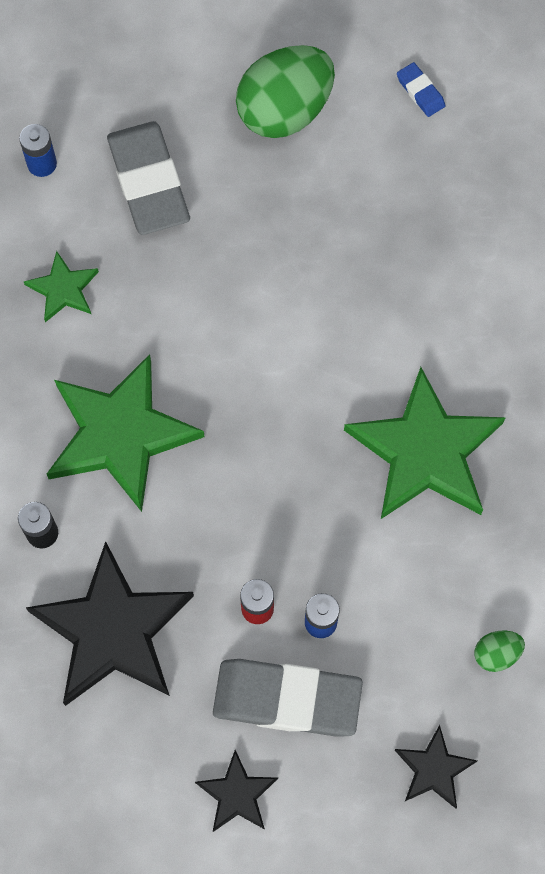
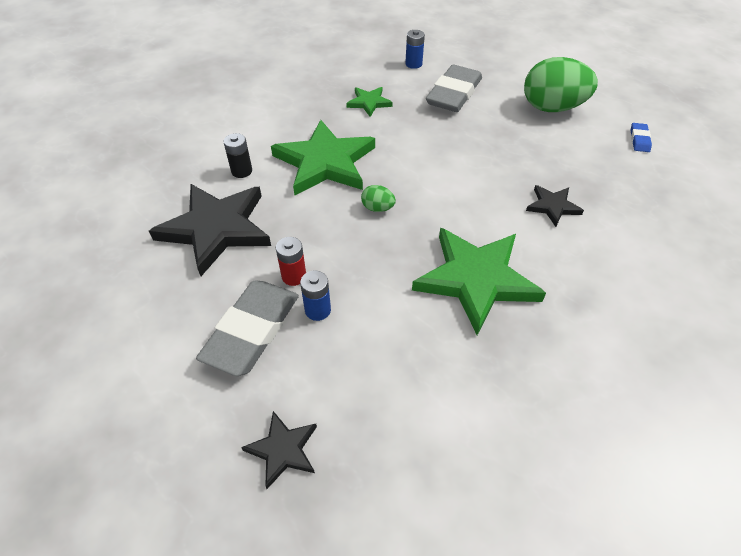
camera: 45 degrees right, 20 degrees down
black star [195,750,278,832] -> black star moved to [526,185,584,227]
grey eraser [213,659,363,737] -> grey eraser turned 60 degrees clockwise [196,280,299,376]
green egg [474,630,525,672] -> green egg moved to [361,185,396,212]

